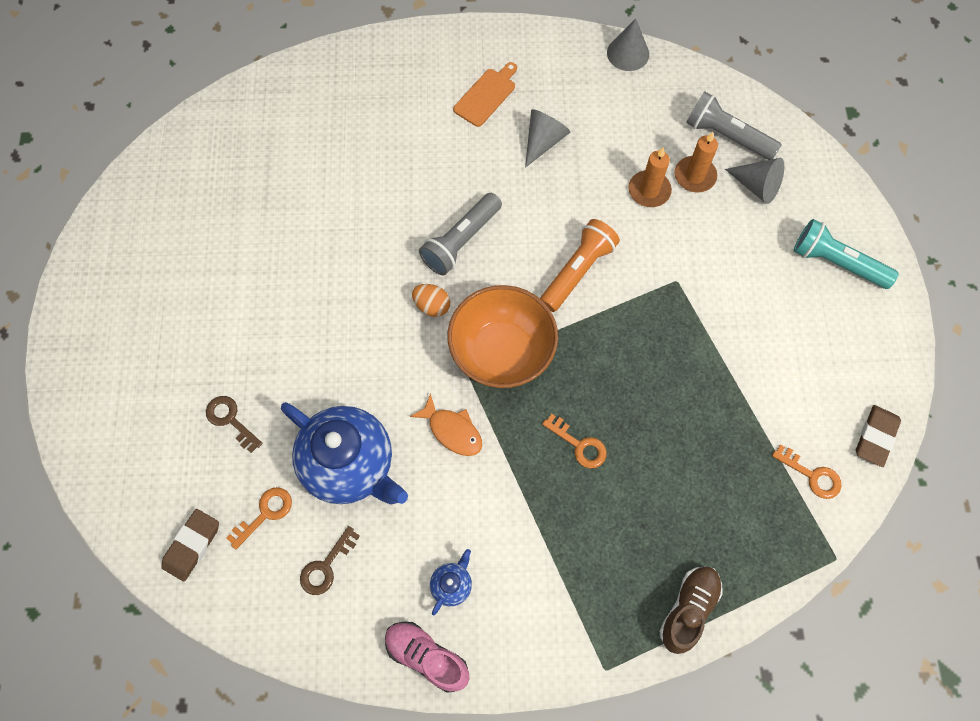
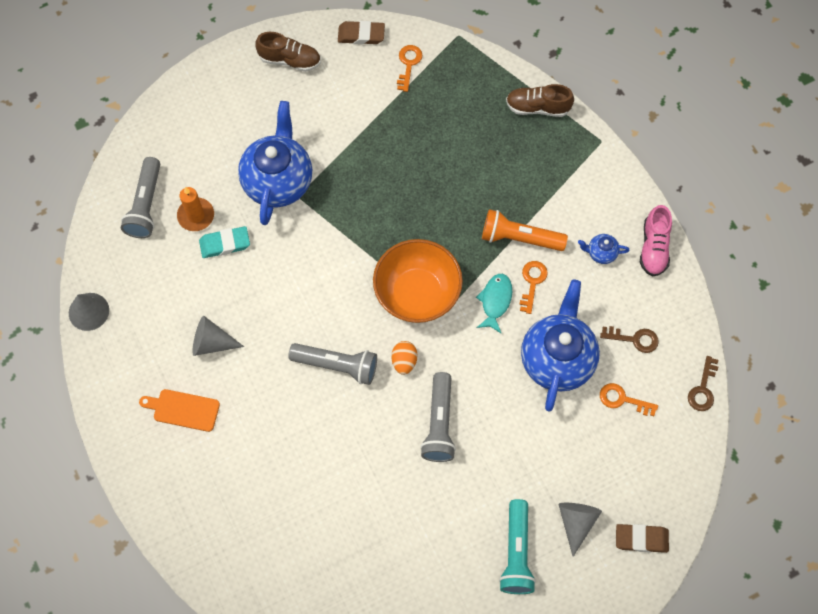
camera: 115 degrees left, 0 degrees up
brown eraser [161,509,219,581] -> brown eraser moved to [616,524,669,553]
brown key [206,396,263,453] -> brown key moved to [688,356,718,411]
orange fish [410,393,482,456] -> turquoise fish [476,274,512,334]
orange flashlight [540,219,620,312] -> orange flashlight moved to [482,209,568,251]
orange key [542,414,607,469] -> orange key moved to [519,261,548,314]
orange candle [629,147,672,207] -> turquoise eraser [199,226,250,258]
grey cone [725,158,784,204] -> grey cone moved to [558,503,602,557]
turquoise flashlight [793,219,899,289] -> turquoise flashlight moved to [499,499,536,594]
none -> blue teapot [238,101,312,225]
none -> brown shoe [255,32,321,72]
none -> grey flashlight [420,372,456,462]

